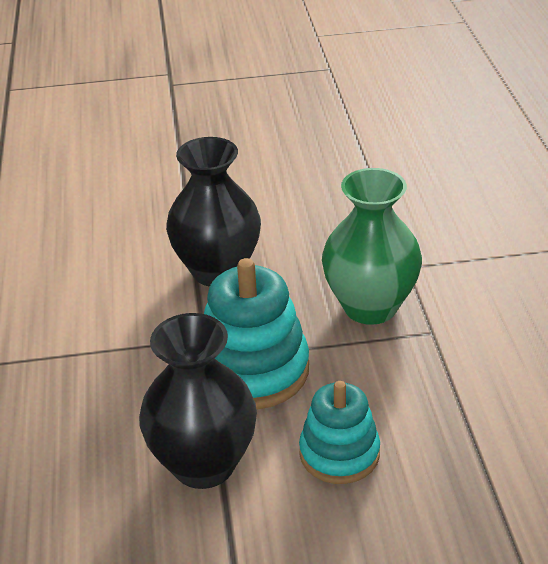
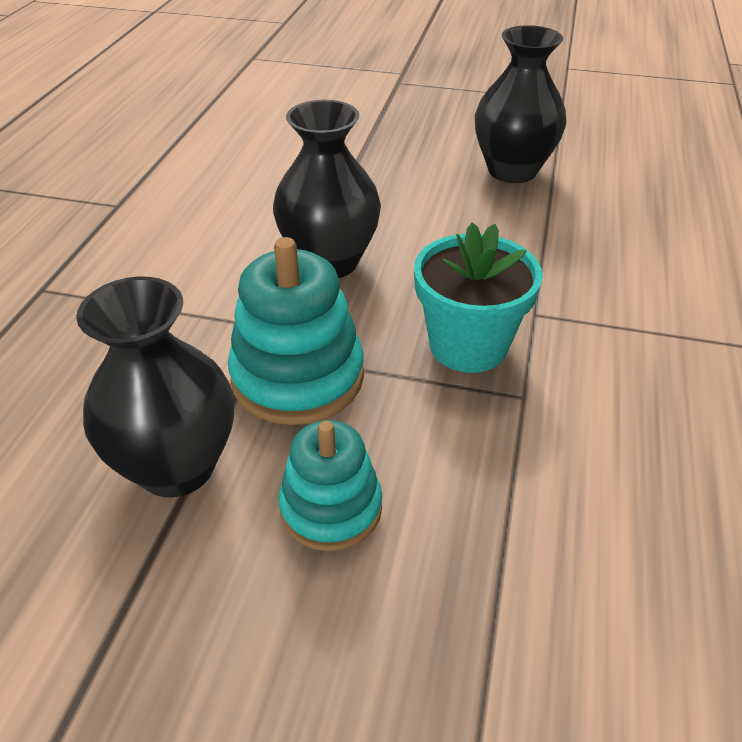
camera: 20 degrees right, 5 degrees up
green vase [322,168,422,325] -> turquoise flower pot [414,223,543,373]
none -> black vase [475,25,567,183]

